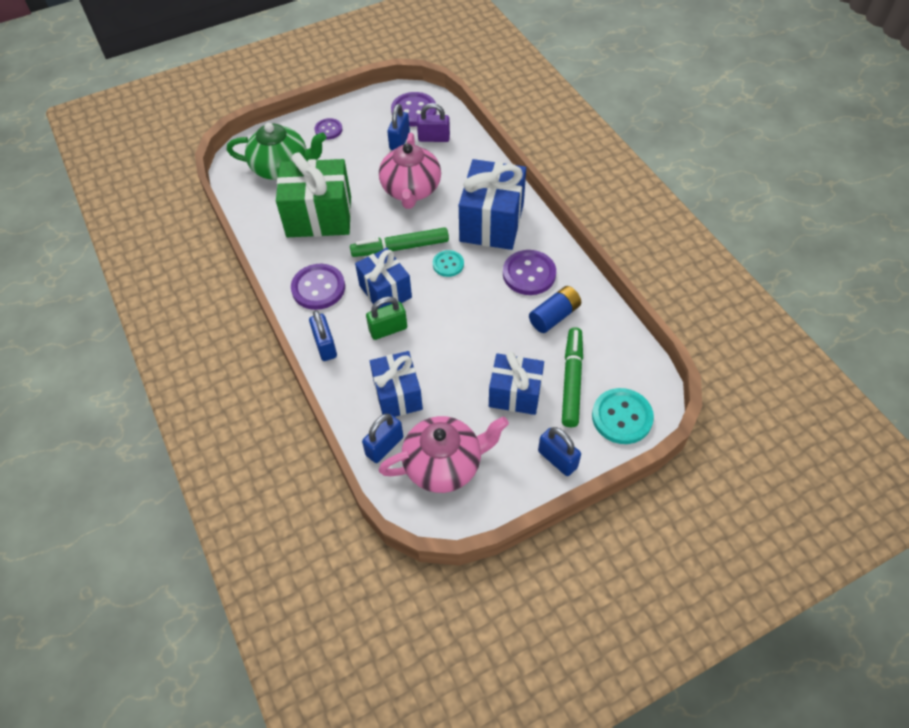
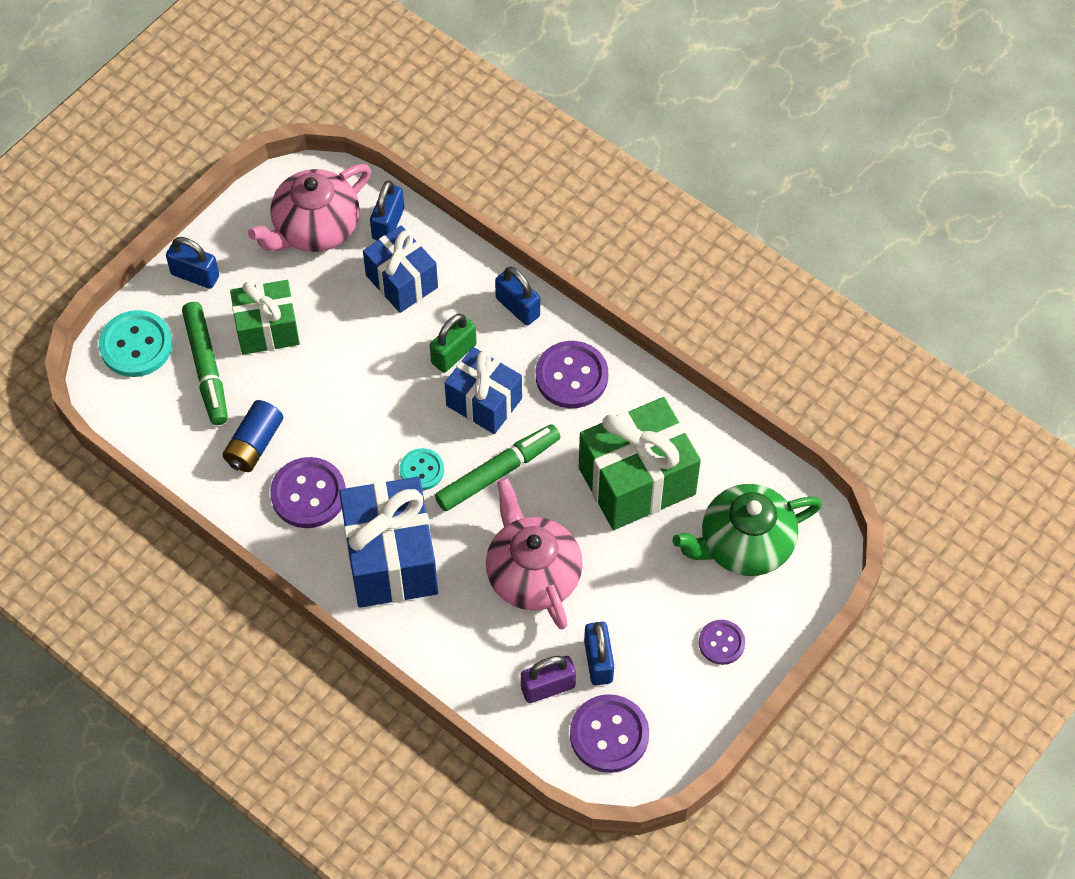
camera: 155 degrees right, 5 degrees up
blue gift [489,352,544,415] -> green gift [230,280,300,355]

